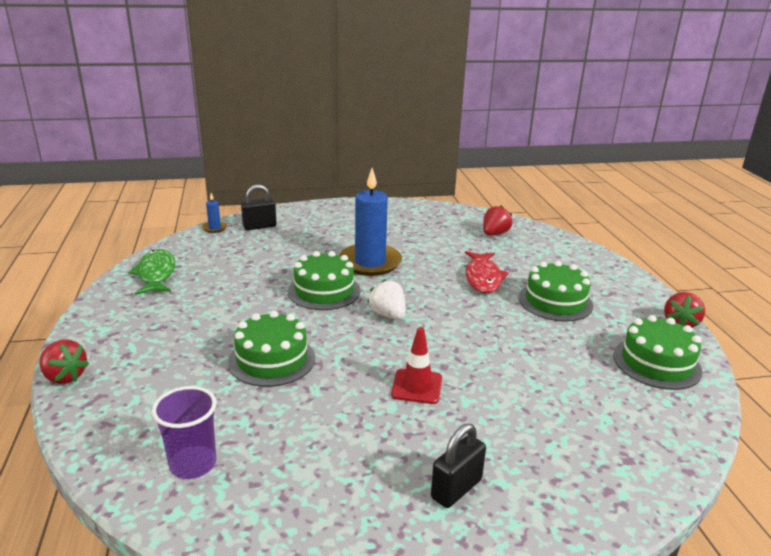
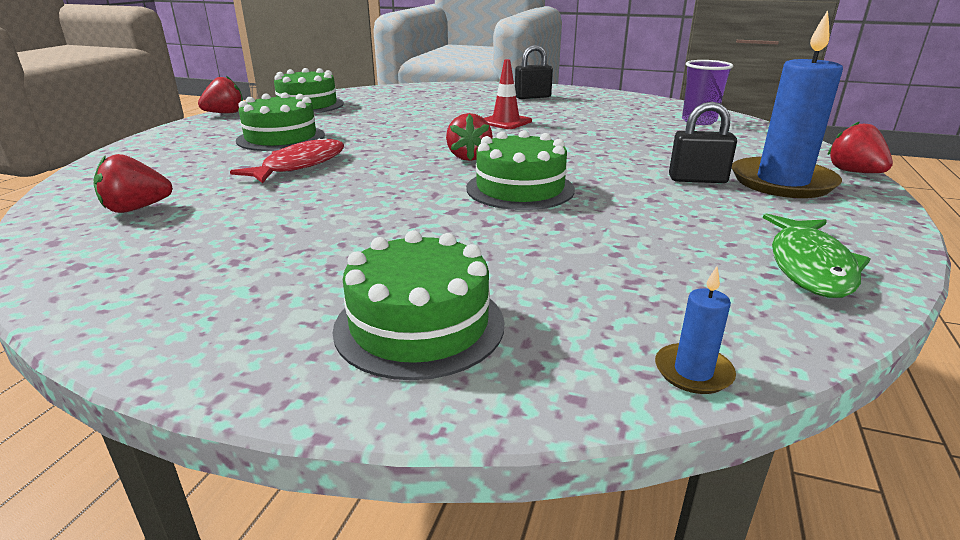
camera: 150 degrees left, 0 degrees up
green cake [228,311,315,387] -> green cake moved to [333,230,504,380]
black padlock [241,184,277,230] -> black padlock moved to [669,102,737,183]
blue candle [339,168,402,276] -> blue candle moved to [732,10,843,198]
white strawberry [368,279,406,320] -> red strawberry [446,113,493,161]

